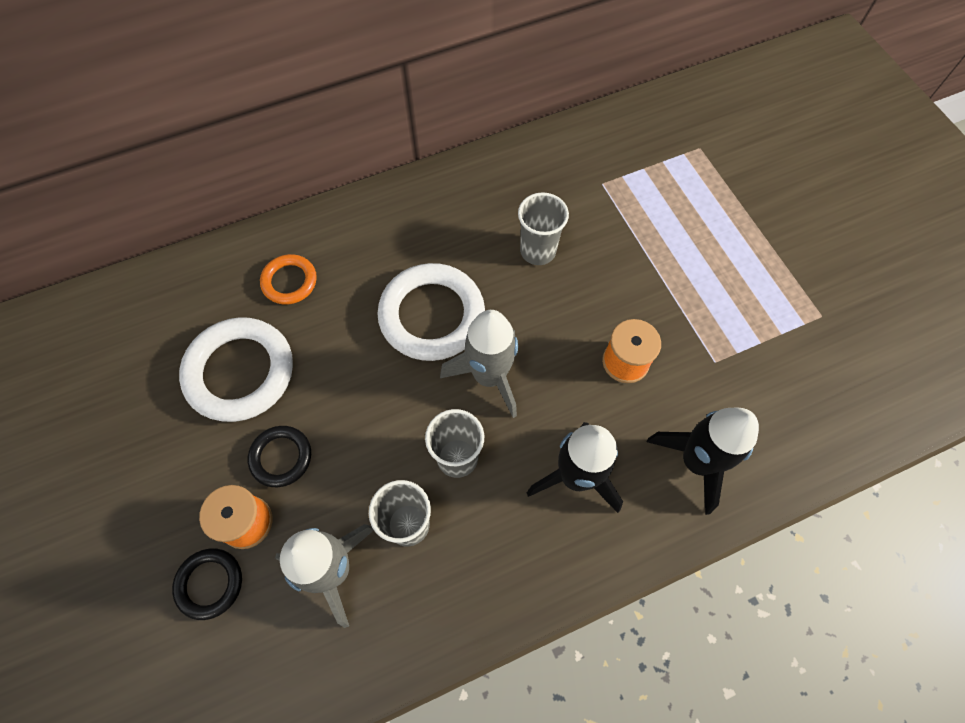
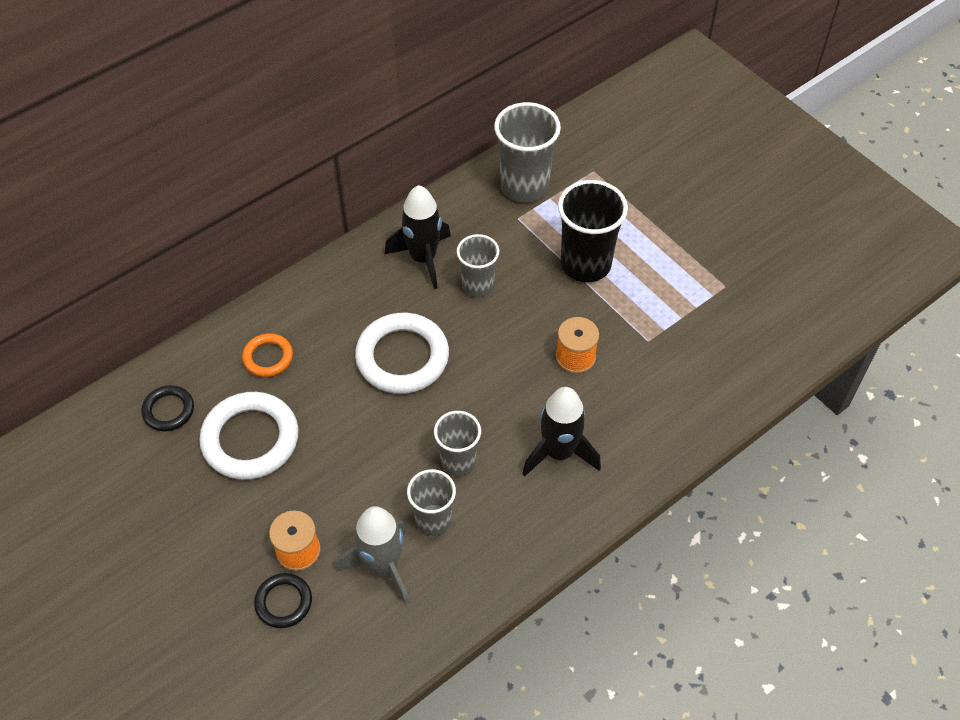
camera: 15 degrees left, 10 degrees down
black ring [248,426,311,487] -> black ring moved to [141,385,194,431]
grey rocket [440,310,518,418] -> none
black rocket [647,408,759,515] -> black rocket moved to [385,185,451,289]
none -> grey cup [494,102,561,202]
none -> black cup [558,180,628,282]

